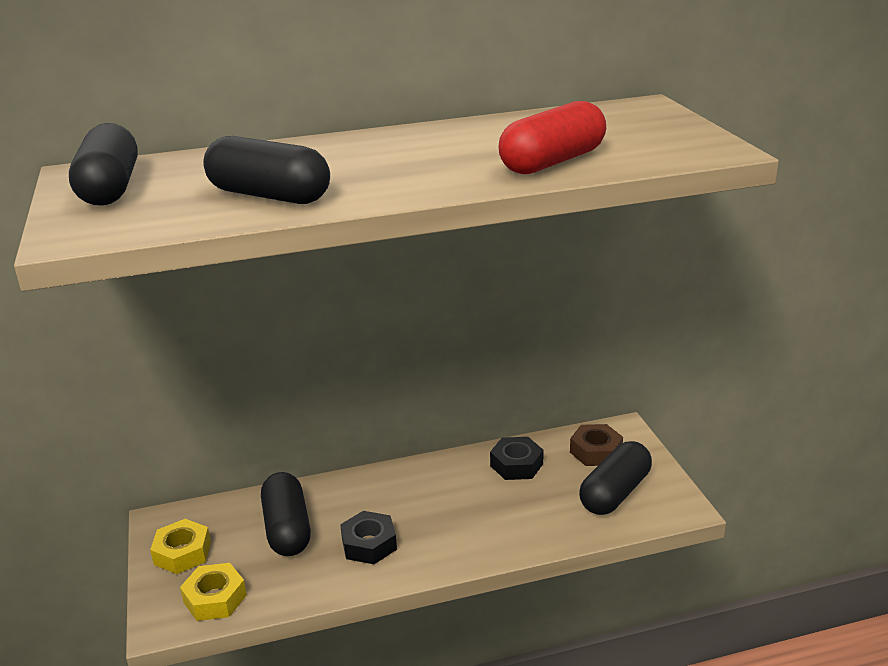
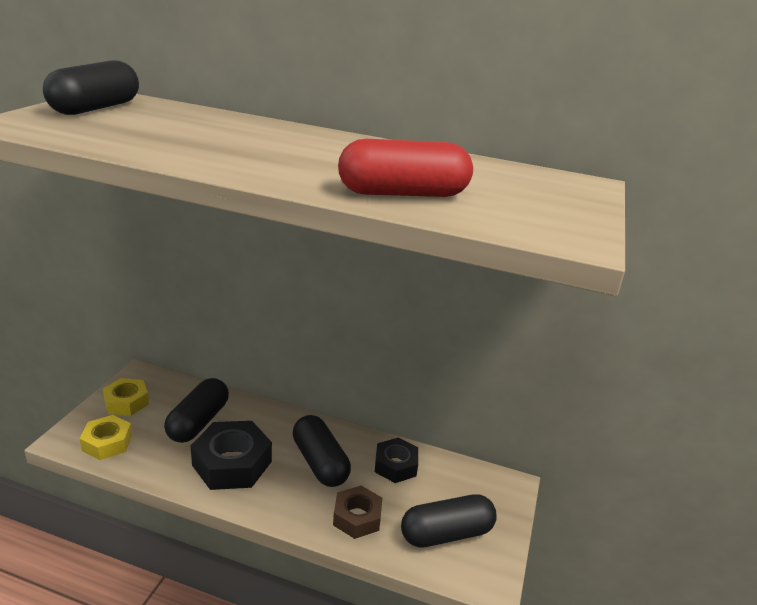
camera: 30 degrees right, 0 degrees up
black capsule [203,136,330,204] -> black capsule moved to [293,415,351,487]
black nut [340,511,397,564] -> black nut [191,421,272,490], size x1.59
brown nut [570,424,623,466] -> brown nut moved to [333,486,382,539]

